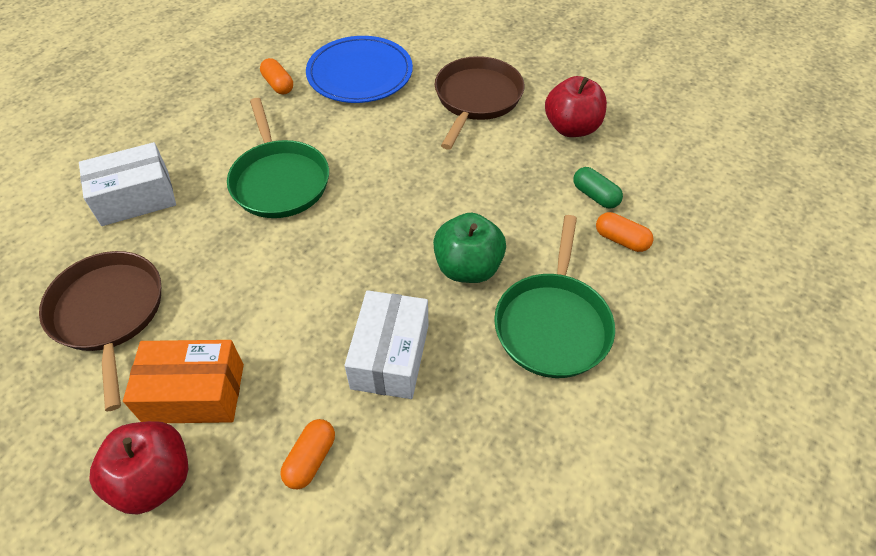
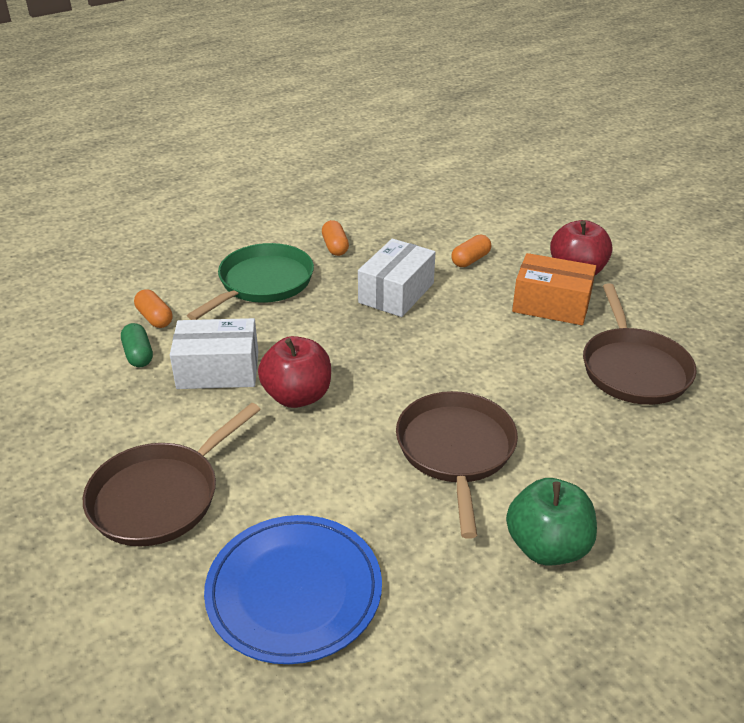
camera: 160 degrees left, 15 degrees down
white box [79,142,176,226] -> white box moved to [170,318,258,389]
green pan [227,98,329,218] -> brown pan [396,391,518,539]
orange capsule [260,58,293,94] -> orange capsule moved to [322,220,349,256]
green apple [433,213,506,283] -> green apple moved to [506,478,597,566]
red apple [545,76,607,137] -> red apple moved to [258,336,331,408]

